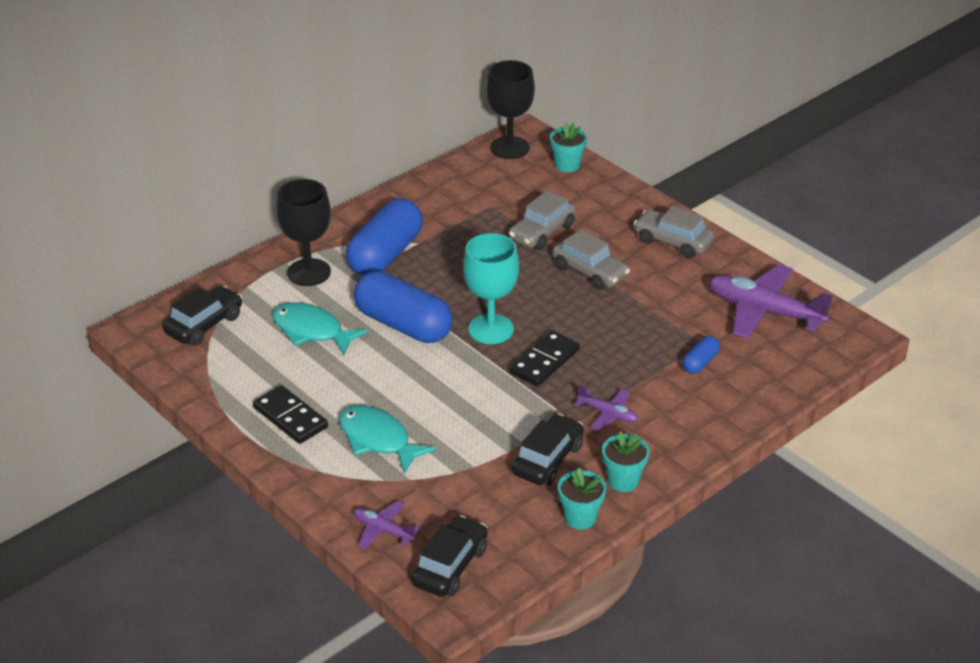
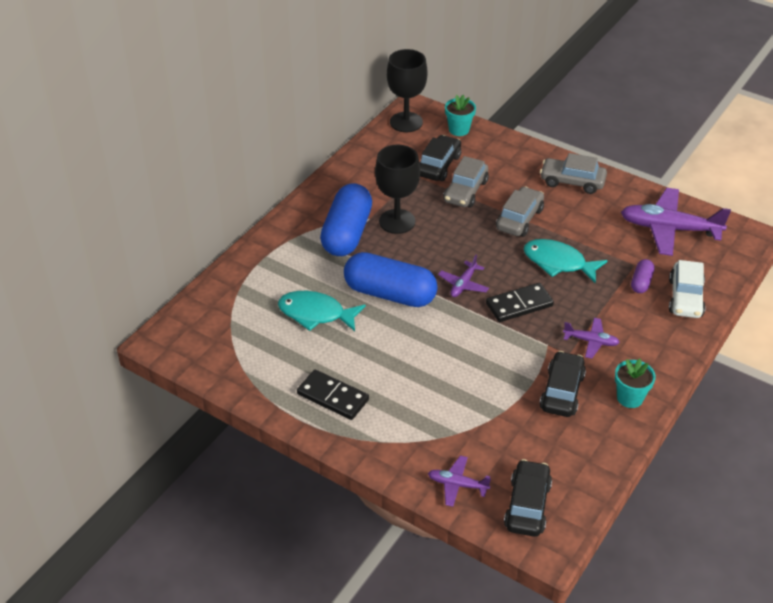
camera: 15 degrees left, 5 degrees up
black car [163,286,242,346] -> black car moved to [419,135,461,181]
black goblet [276,179,331,286] -> black goblet moved to [375,145,420,234]
turquoise fish [339,405,436,473] -> turquoise fish moved to [523,239,608,283]
turquoise goblet [463,233,519,344] -> purple plane [438,255,489,297]
black domino [509,330,580,386] -> black domino turned 45 degrees clockwise [486,283,554,322]
grey car [552,229,630,290] -> grey car turned 90 degrees counterclockwise [496,186,544,237]
turquoise flower pot [558,467,606,530] -> none
blue capsule [682,336,720,374] -> purple capsule [631,259,655,293]
none -> white car [669,260,706,318]

